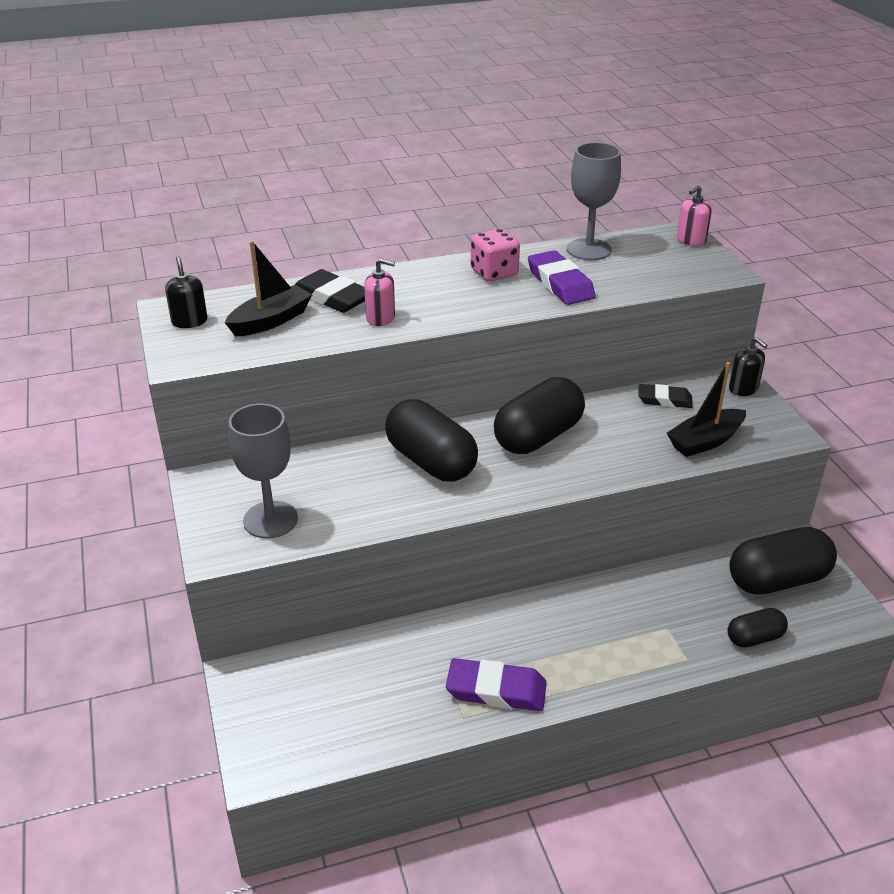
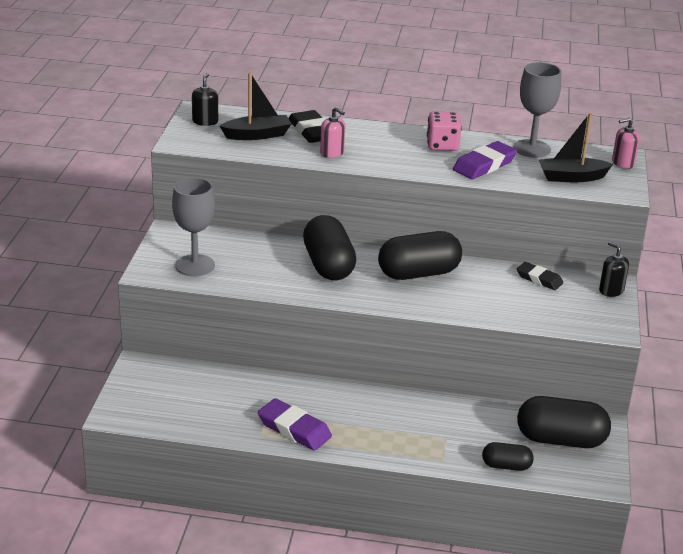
camera: 25 degrees right, 5 degrees down
purple eraser [528,250,596,305] -> purple eraser turned 45 degrees clockwise [453,141,517,179]
black boat [667,362,746,457] -> black boat moved to [539,113,613,182]
black soap dispenser [729,337,768,396] -> black soap dispenser turned 150 degrees clockwise [599,242,629,297]

